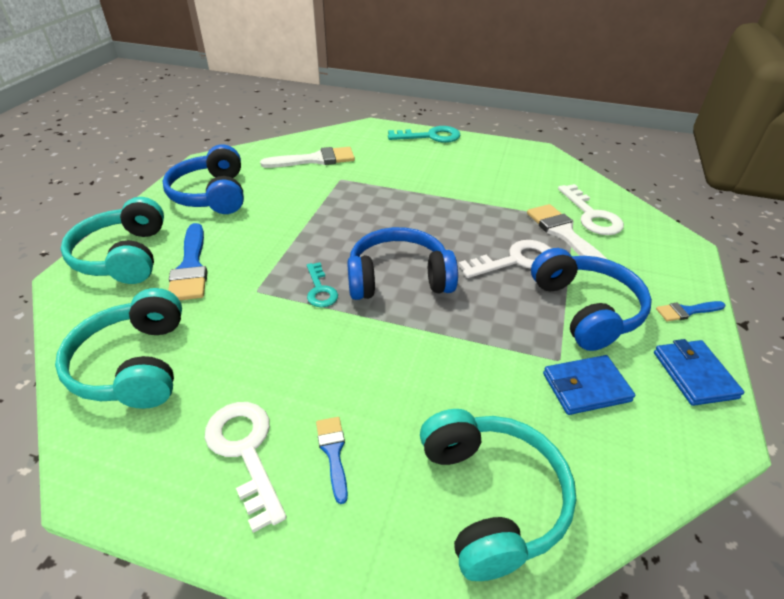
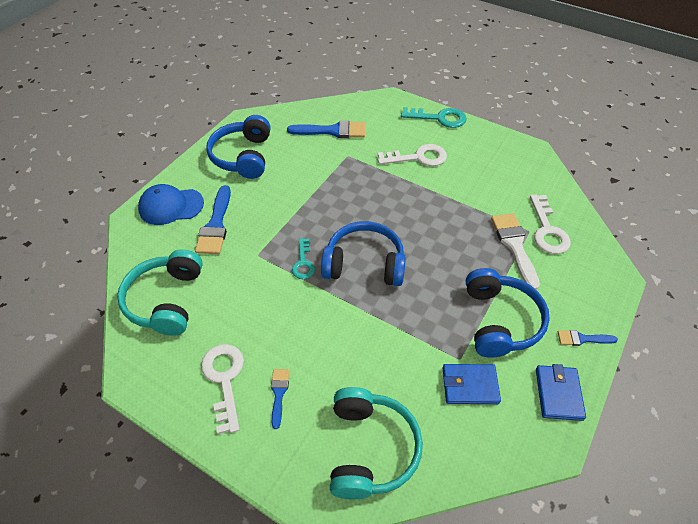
camera: 15 degrees right, 10 degrees up
turquoise headphones [61,197,164,284] -> blue cap [138,184,204,225]
white brush [260,147,355,168] -> blue brush [287,120,365,138]
white key [458,240,551,278] -> white key moved to [378,144,447,166]

